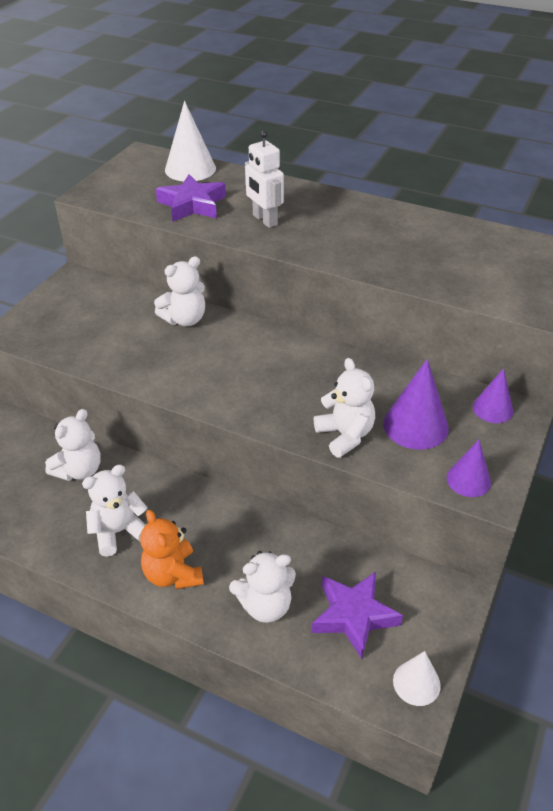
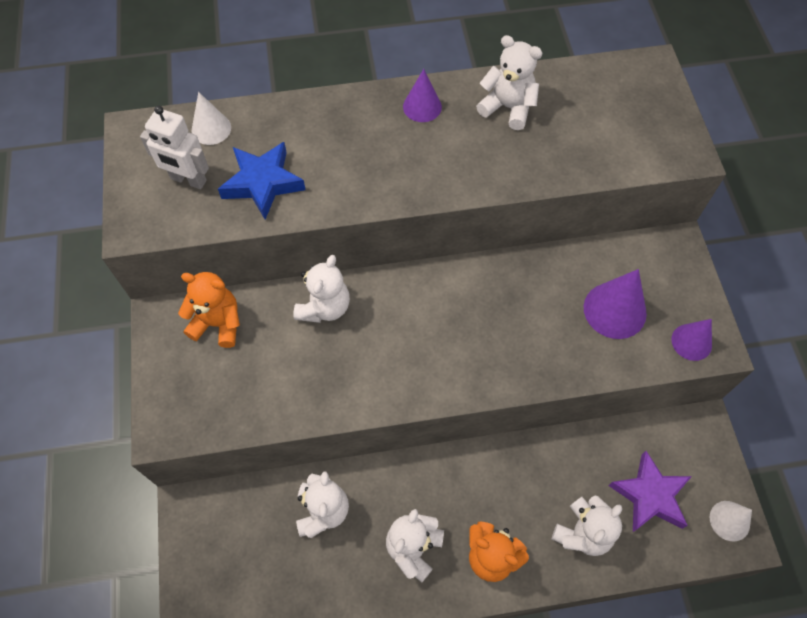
camera: 35 degrees left, 20 degrees up
purple star [156,174,226,222] -> blue star [218,142,306,219]
white cone [165,101,216,181] -> white cone [192,92,231,145], size x0.63
white robot [245,131,284,228] -> white robot moved to [140,105,209,189]
white teddy bear [314,358,375,458] -> white teddy bear moved to [476,35,542,130]
purple cone [473,368,513,423] -> purple cone moved to [403,69,442,122]
none -> orange teddy bear [178,272,240,348]

